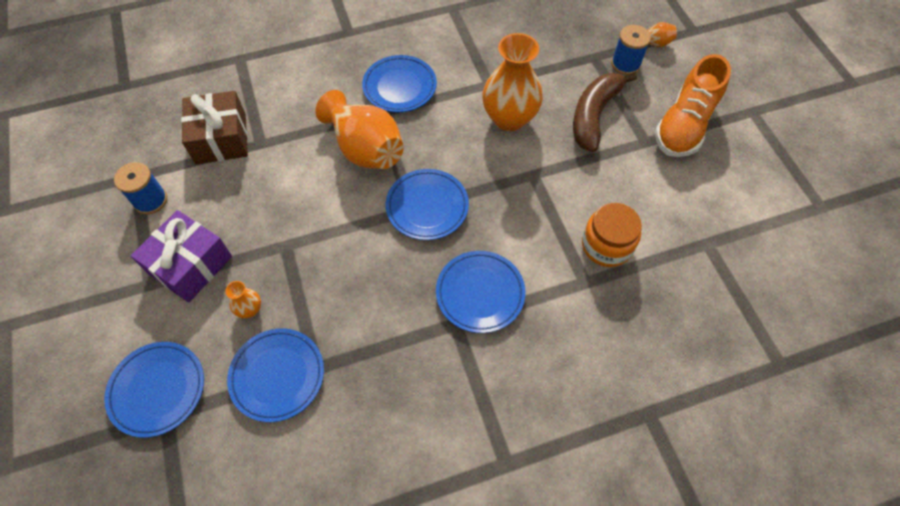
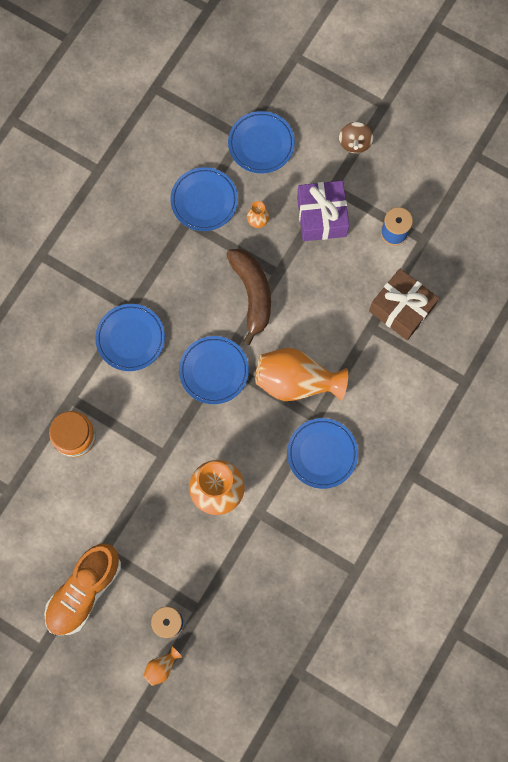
camera: 140 degrees right, 15 degrees up
brown banana [573,72,637,152] -> brown banana moved to [226,249,271,345]
orange shoe [655,54,731,157] -> orange shoe turned 135 degrees counterclockwise [44,543,121,635]
none -> brown spinning top [339,122,374,153]

